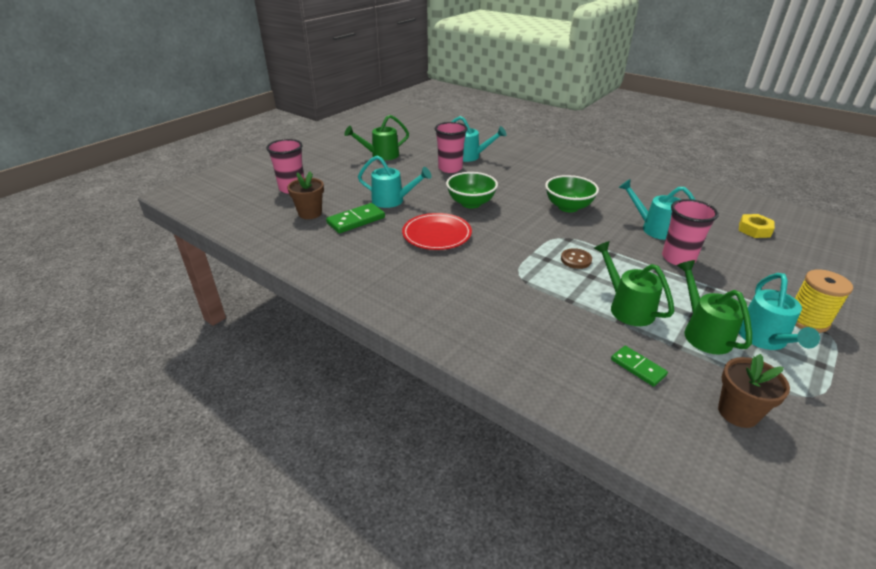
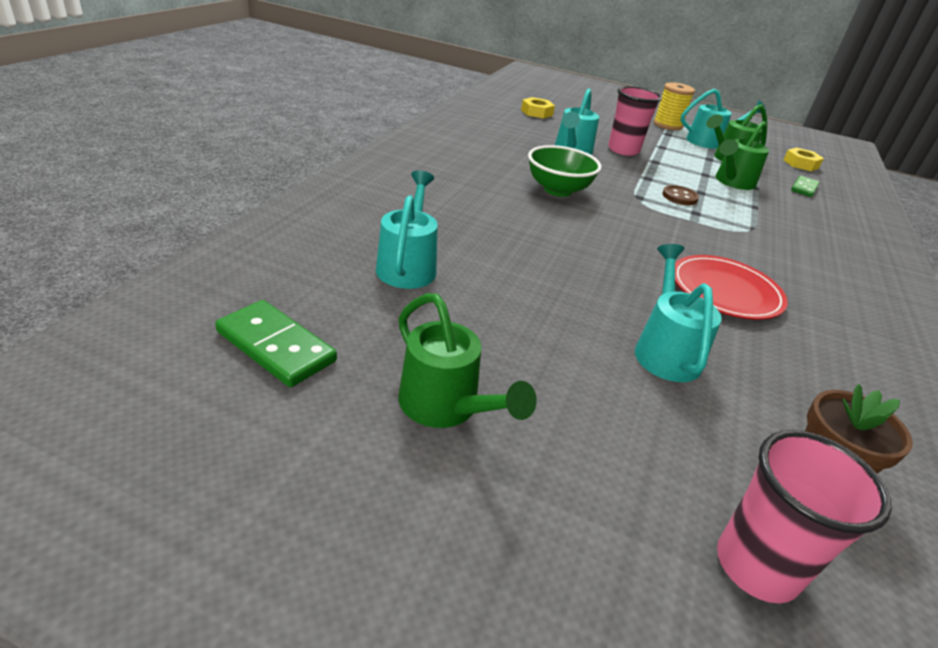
camera: 110 degrees left, 0 degrees up
green domino [326,203,385,233] -> green domino moved to [215,300,337,387]
pink cup [435,122,468,173] -> none
green bowl [446,172,498,208] -> none
brown flower pot [718,354,790,428] -> yellow nut [783,148,824,171]

